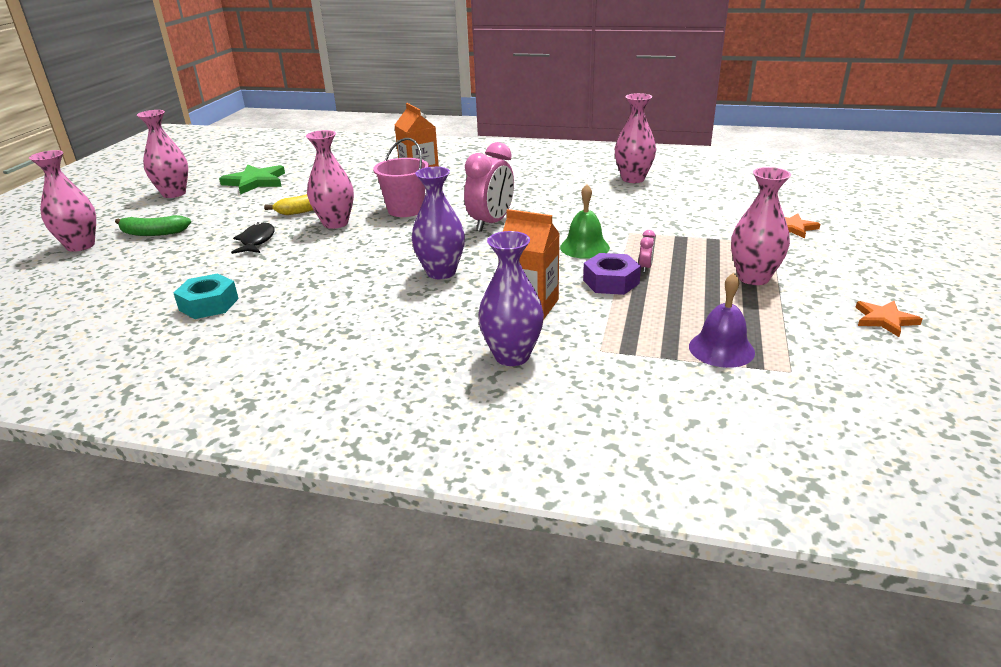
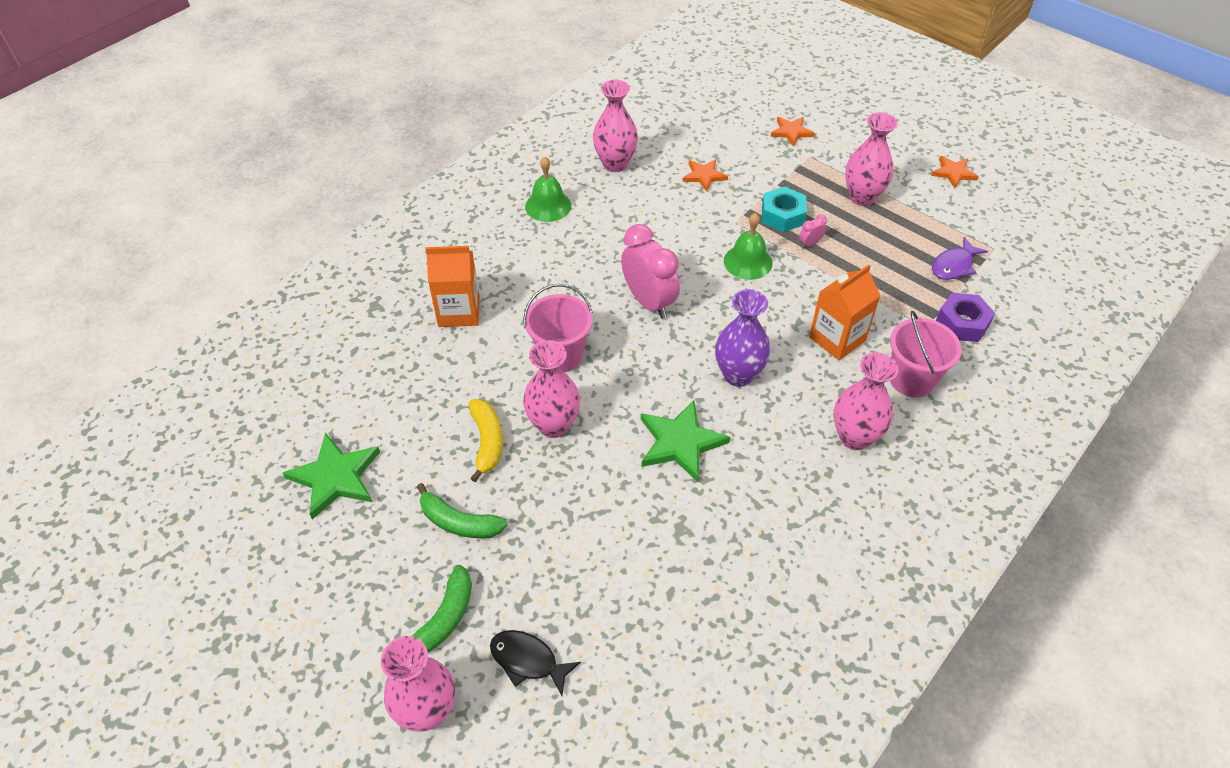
camera: 65 degrees left, 20 degrees up
pink vase [137,110,188,198] -> pink vase moved to [834,352,899,450]
turquoise nut [174,273,239,319] -> turquoise nut moved to [762,186,807,232]
black fish [231,222,275,254] -> black fish moved to [490,630,581,696]
purple vase [478,231,544,366] -> pink bucket [890,311,962,397]
purple nut [583,253,641,295] -> purple nut moved to [936,293,995,342]
pink clock [639,230,655,272] -> pink clock turned 75 degrees counterclockwise [799,215,827,248]
purple bell [689,273,755,368] -> purple fish [932,237,988,280]
none -> green banana [417,483,507,538]
none -> green bell [525,157,571,222]
none -> green star [641,400,730,482]
none -> orange star [683,159,728,191]

